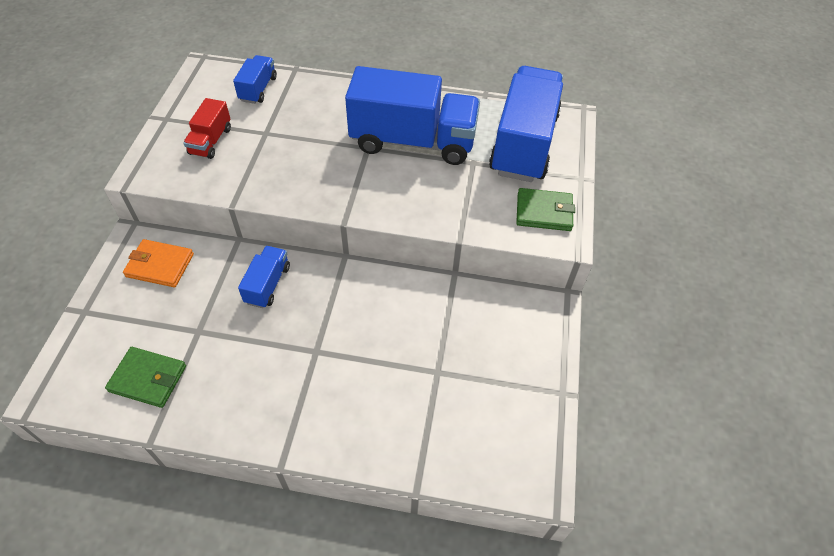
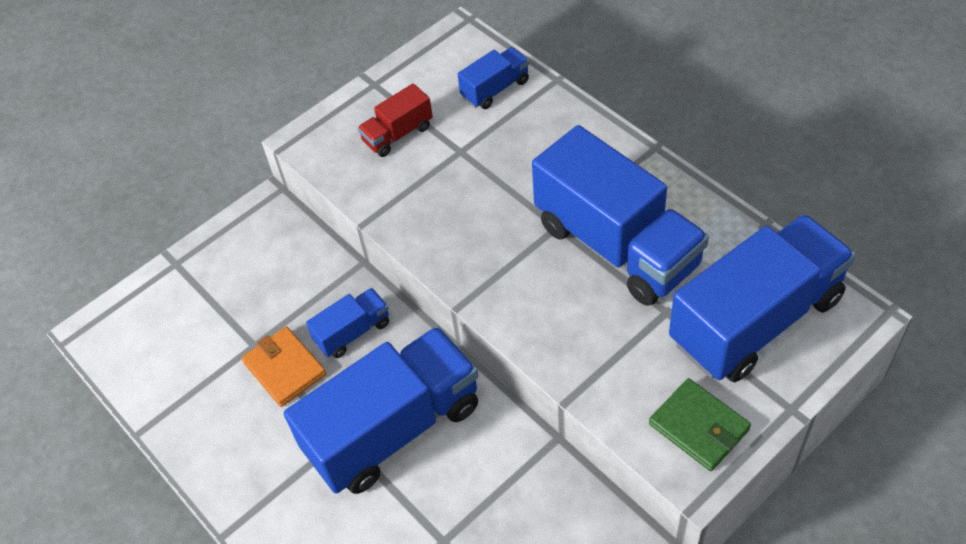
camera: 45 degrees right, 0 degrees up
green wallet [105,347,186,408] -> none
orange wallet [123,239,194,287] -> orange wallet moved to [241,327,326,407]
none -> blue truck [284,326,478,494]

